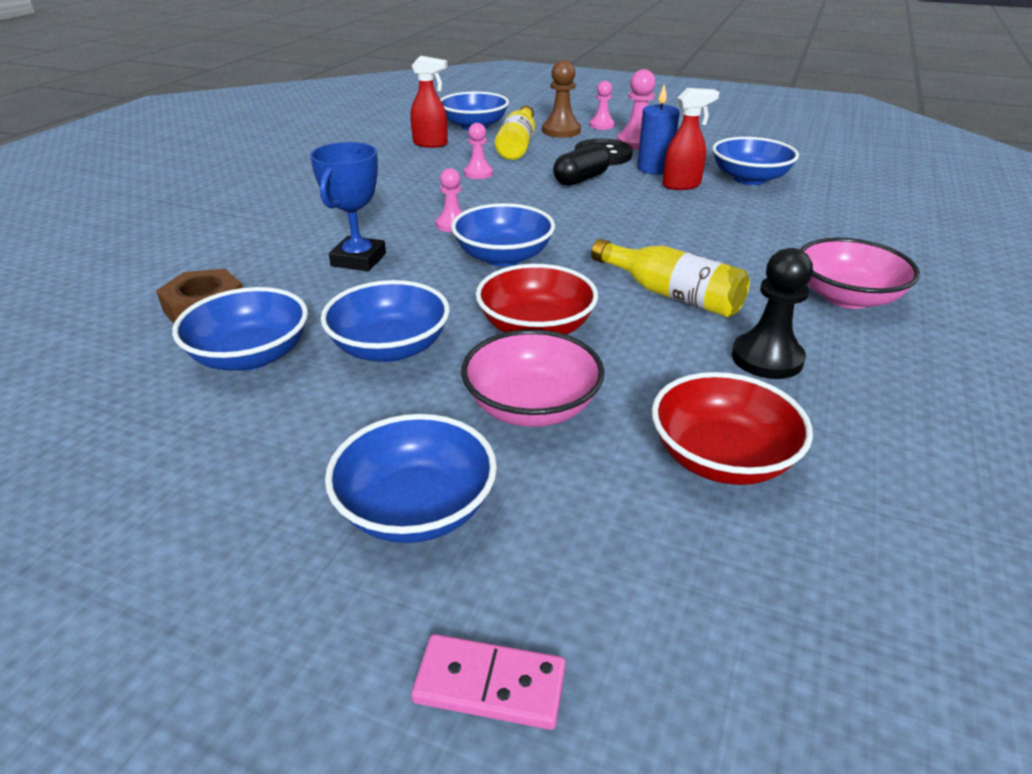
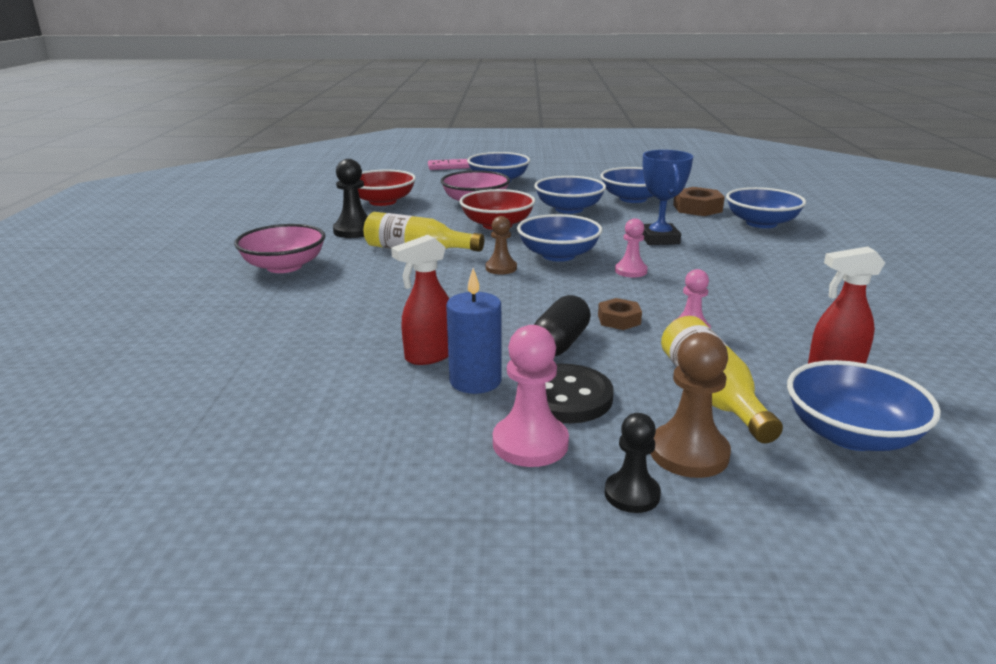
camera: 160 degrees right, 10 degrees down
pink pawn [590,81,615,130] -> black pawn [605,413,661,513]
blue bowl [712,137,799,185] -> blue bowl moved to [726,187,806,228]
none -> brown pawn [486,216,517,274]
none -> brown nut [598,298,642,330]

